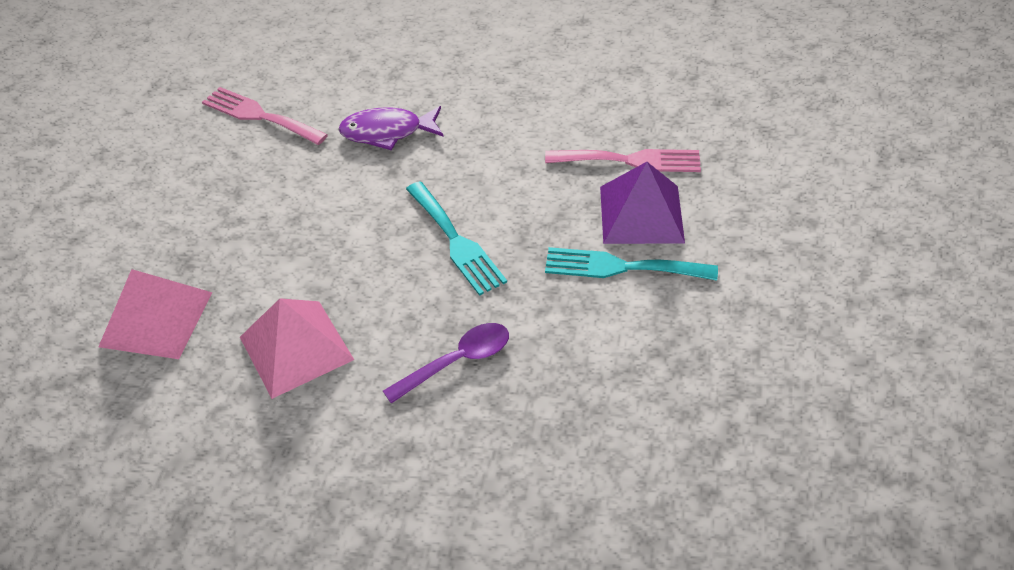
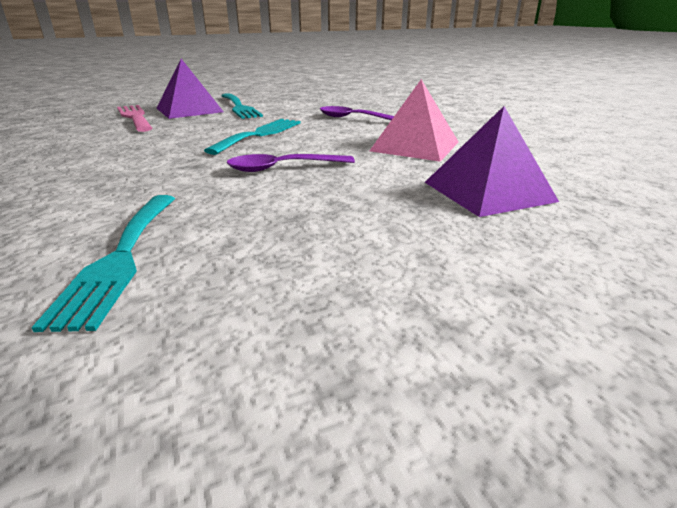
camera: 125 degrees left, 20 degrees down
pink pyramid [98,269,213,359] -> purple pyramid [425,106,559,217]
pink fork [202,87,328,145] -> turquoise fork [31,195,175,332]
purple fish [338,106,444,150] -> none
none -> purple spoon [227,154,355,172]

